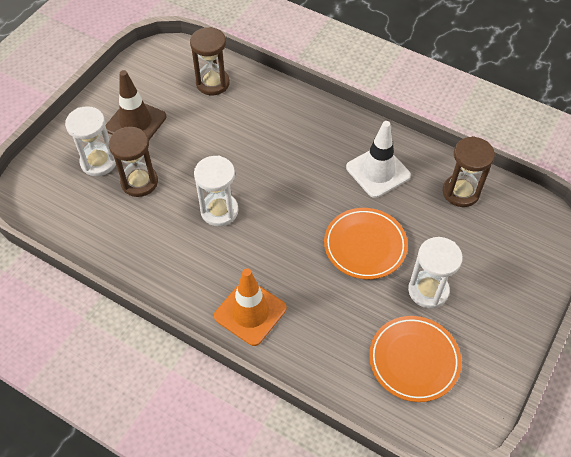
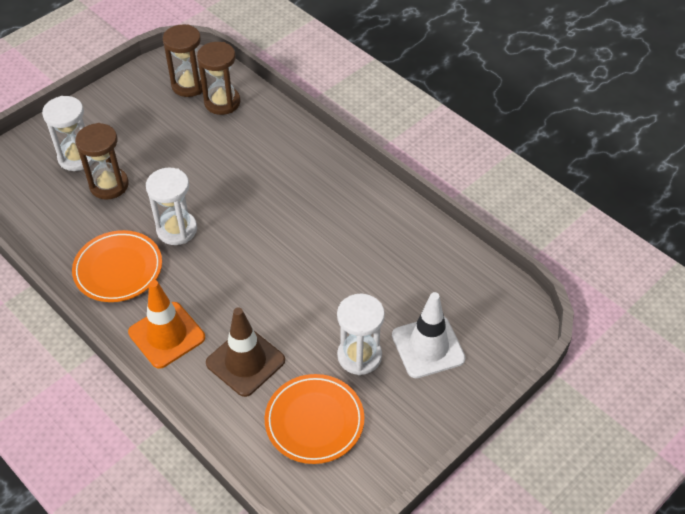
camera: 15 degrees right, 5 degrees down
brown traffic cone [105,70,166,140] -> brown traffic cone moved to [206,307,285,397]
orange plate [324,208,408,279] -> orange plate moved to [72,230,162,302]
white traffic cone [346,121,411,198] -> white traffic cone moved to [392,292,466,378]
brown hourglass [443,136,495,207] -> brown hourglass moved to [163,24,207,97]

